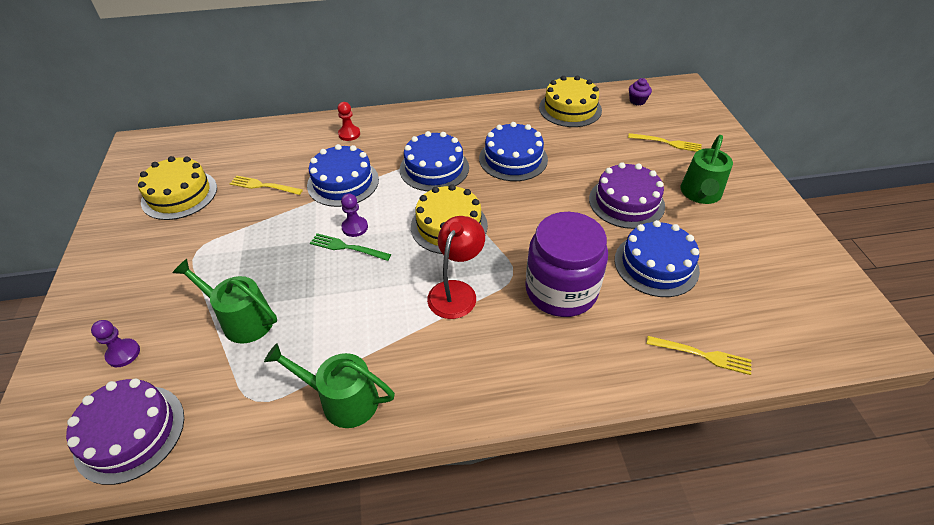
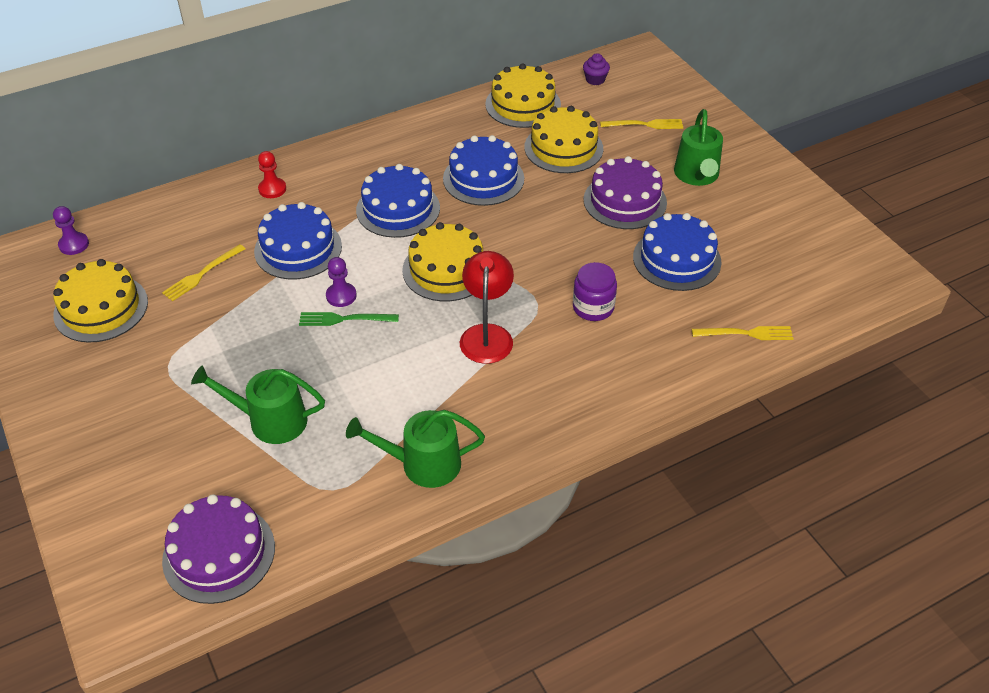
camera: 20 degrees left, 0 degrees up
purple pawn [91,320,140,367] -> purple pawn moved to [53,206,89,255]
yellow fork [229,175,303,195] -> yellow fork turned 45 degrees counterclockwise [162,244,245,301]
purple jar [525,212,608,317] -> purple jar [573,262,617,321], size x0.54
none -> yellow cake [524,106,603,173]

